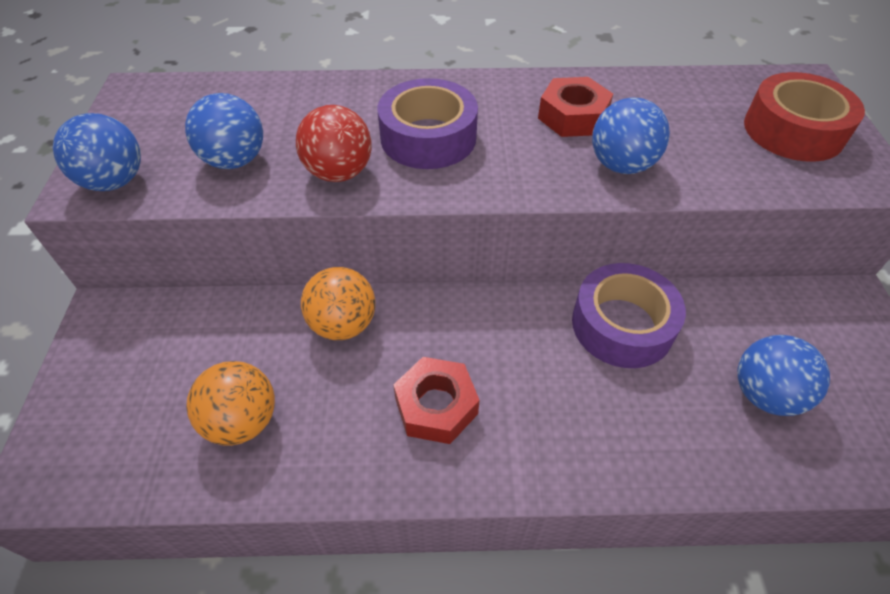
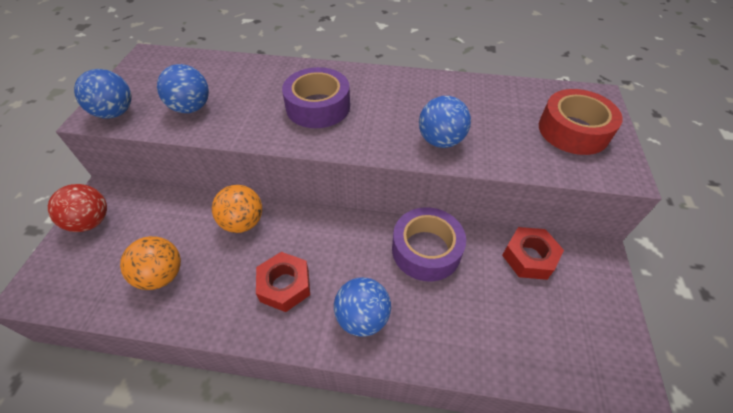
camera: 10 degrees right, 0 degrees up
red ball [296,105,372,182] -> red ball moved to [48,184,107,232]
red nut [538,77,613,137] -> red nut moved to [502,227,564,280]
blue ball [737,335,830,416] -> blue ball moved to [334,277,391,337]

